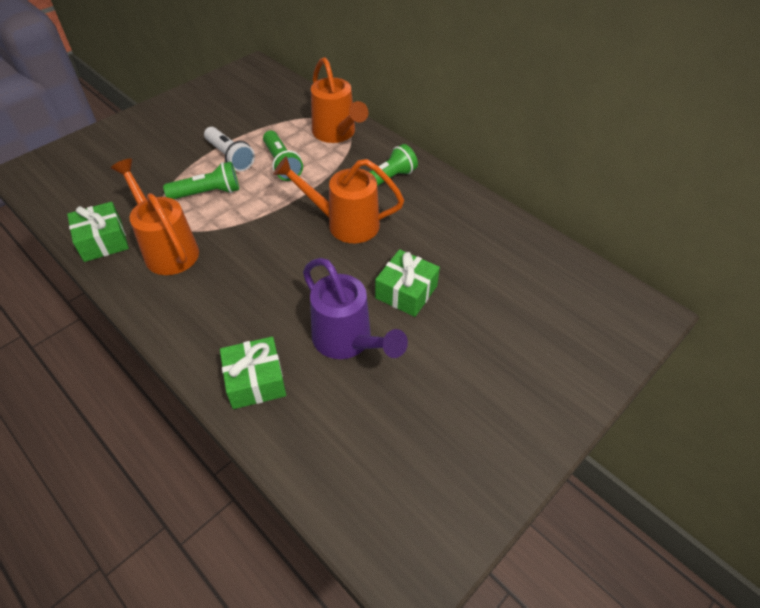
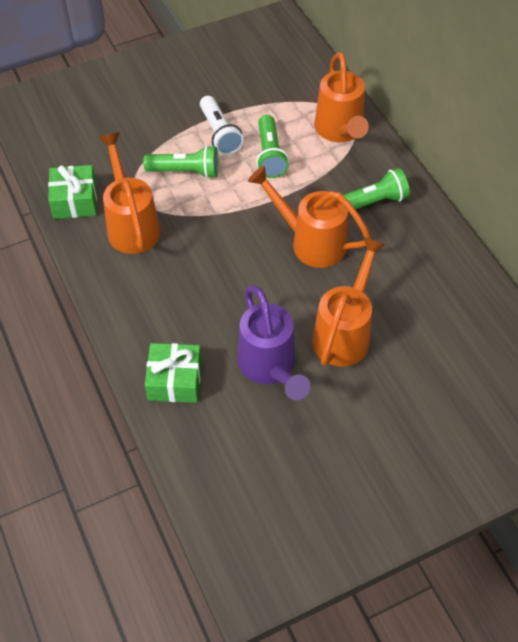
camera: 20 degrees right, 5 degrees up
green gift [375,249,440,317] -> orange watering can [312,237,386,367]

